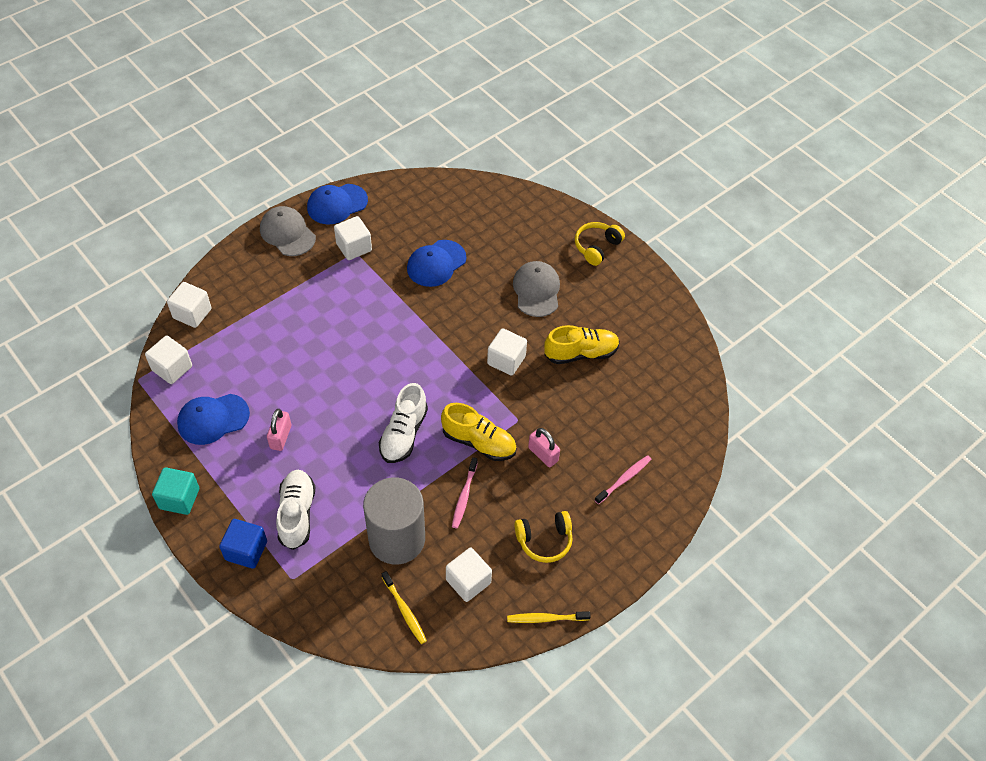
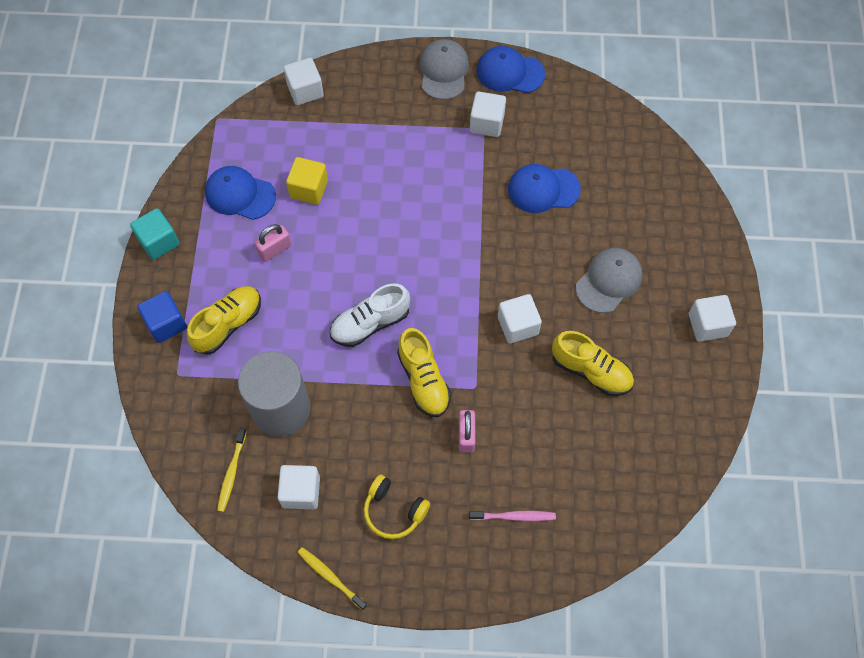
camera: 45 degrees right, 10 degrees up
white cube [145,336,192,384] -> white cube moved to [689,295,736,342]
white shoe [276,470,315,550] -> yellow shoe [187,286,261,355]
pink toothbrush [452,457,478,528] -> none
yellow headphones [575,222,625,266] -> none
none -> yellow cube [286,157,328,204]

